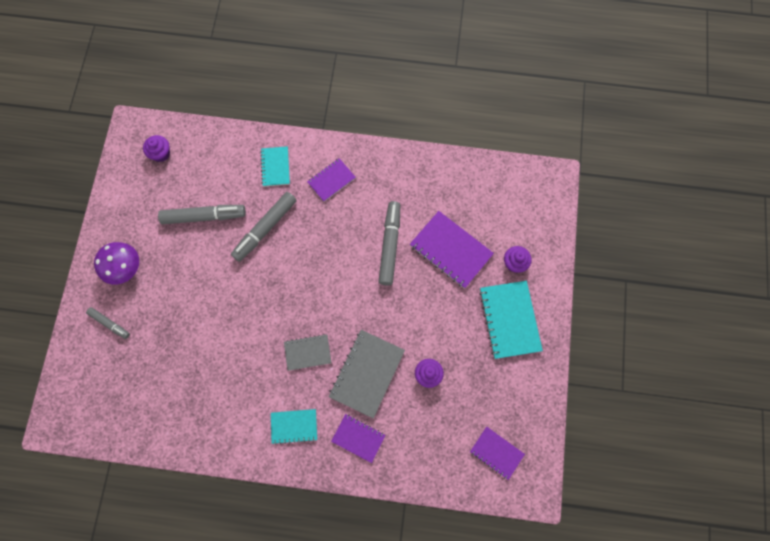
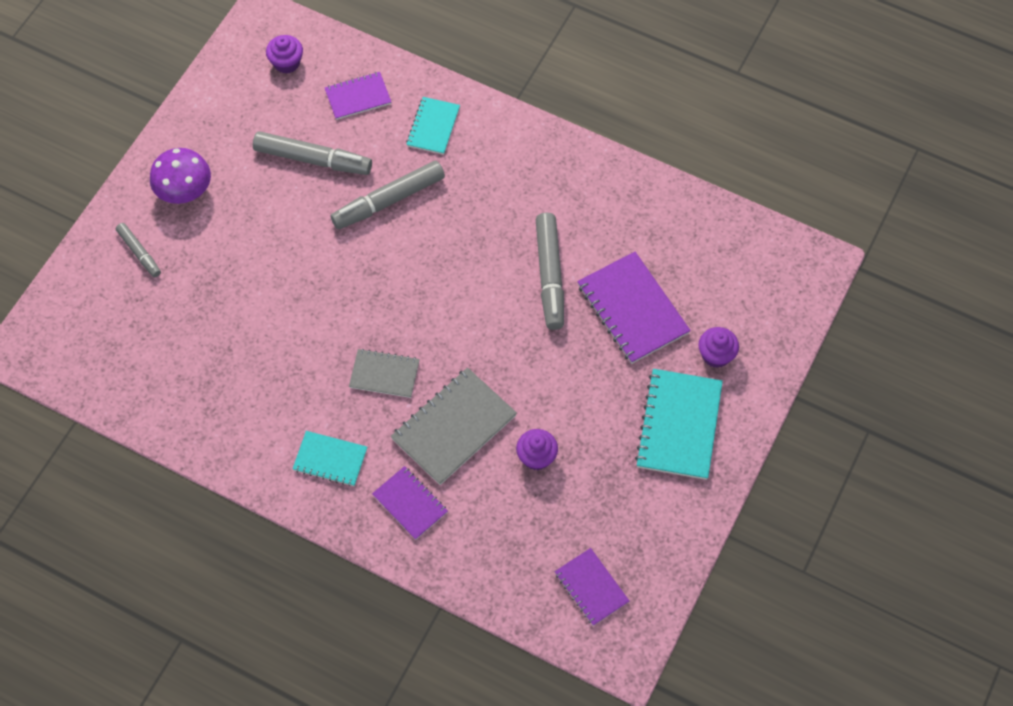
camera: 20 degrees right, 10 degrees down
purple notebook [307,158,356,202] -> purple notebook moved to [325,72,391,120]
grey marker [378,201,400,286] -> grey marker turned 150 degrees clockwise [536,213,564,330]

